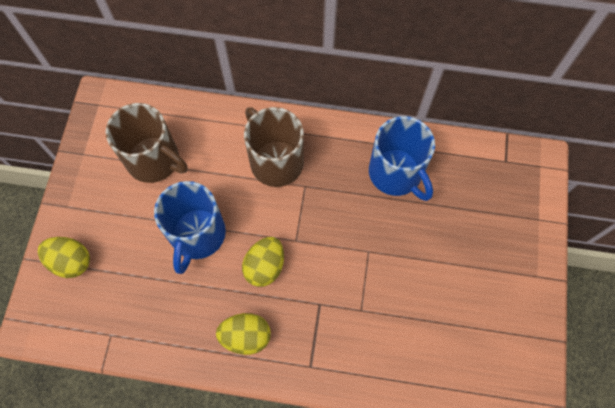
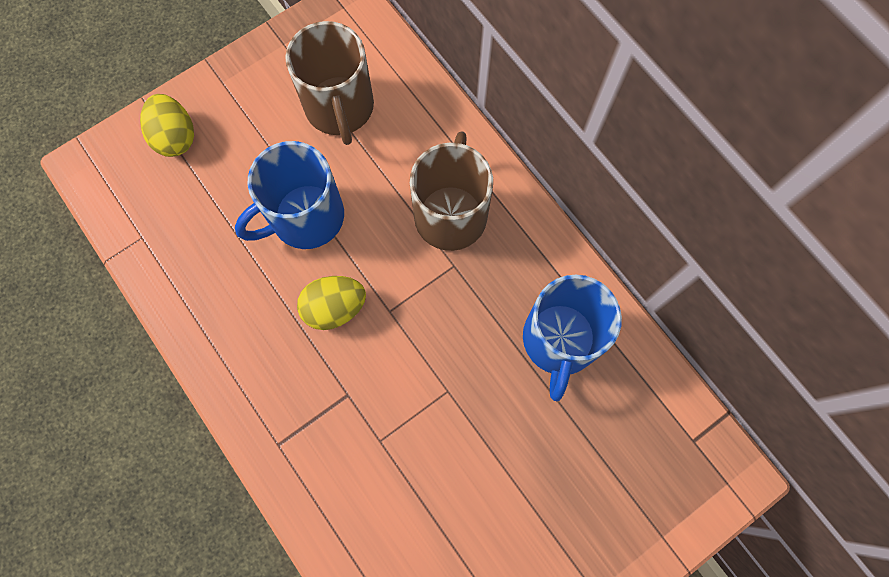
camera: 45 degrees right, 5 degrees up
yellow egg [216,313,271,355] -> none

